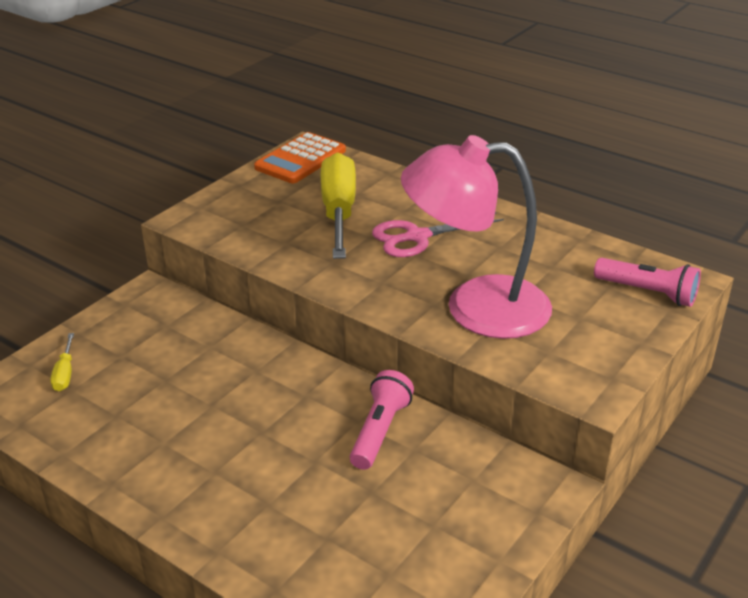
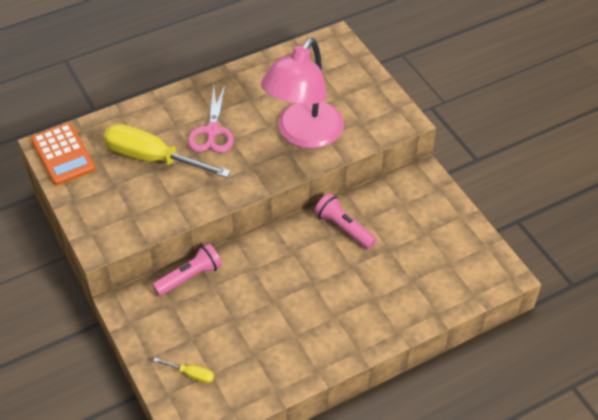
camera: 65 degrees left, 15 degrees up
pink flashlight [594,258,701,307] -> pink flashlight moved to [152,243,222,296]

